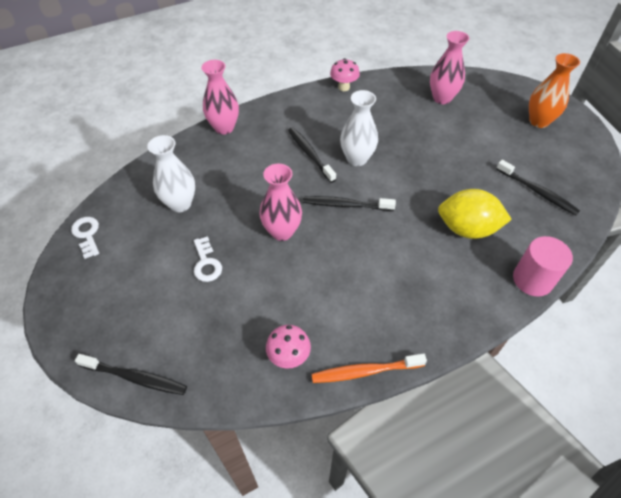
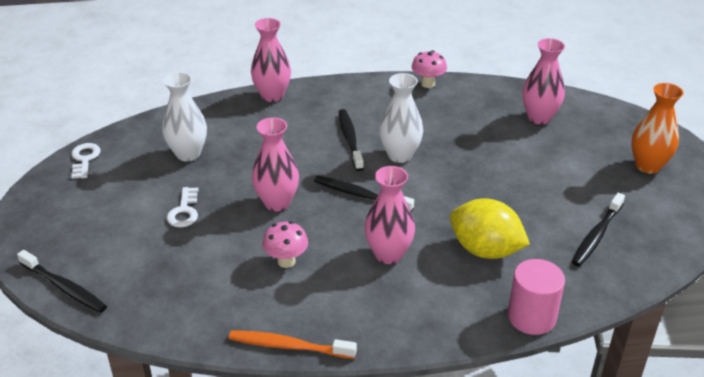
camera: 20 degrees right, 15 degrees down
pink mushroom [266,325,311,369] -> pink mushroom moved to [262,221,308,268]
black toothbrush [496,160,580,215] -> black toothbrush turned 60 degrees clockwise [572,193,625,267]
none -> pink vase [364,166,415,264]

